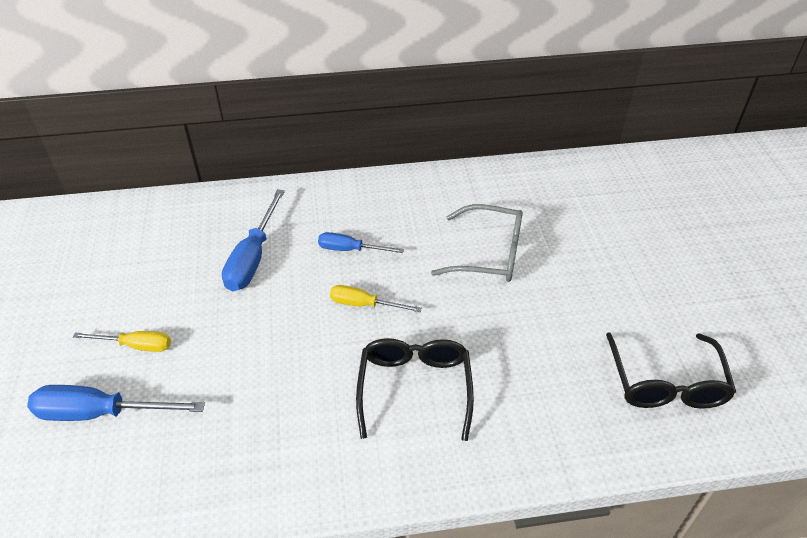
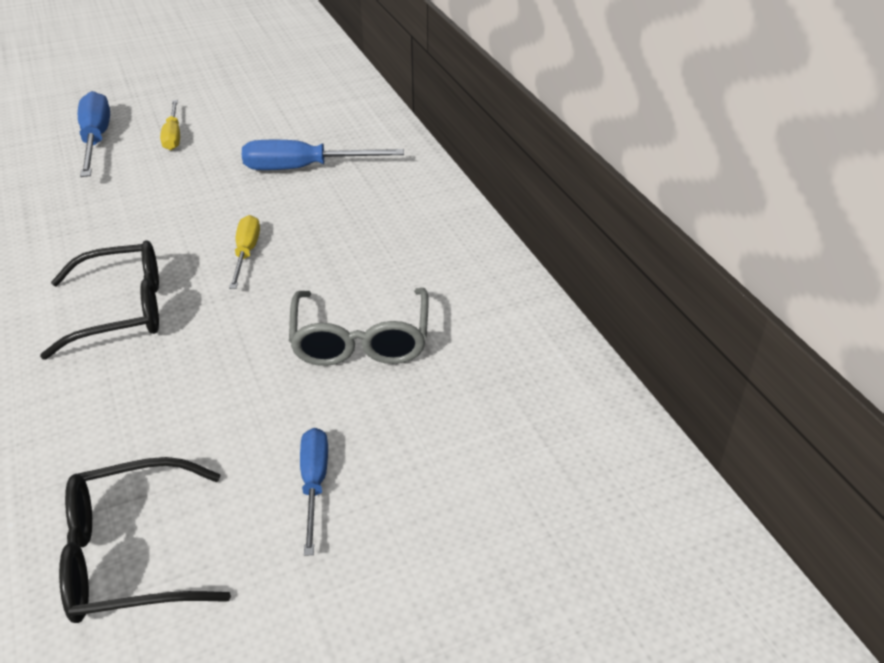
camera: 75 degrees right, 5 degrees down
blue screwdriver [318,232,404,253] -> blue screwdriver moved to [300,428,328,556]

